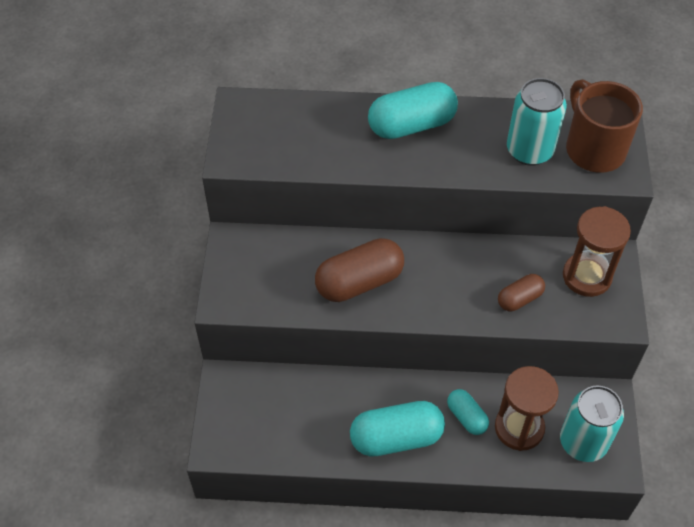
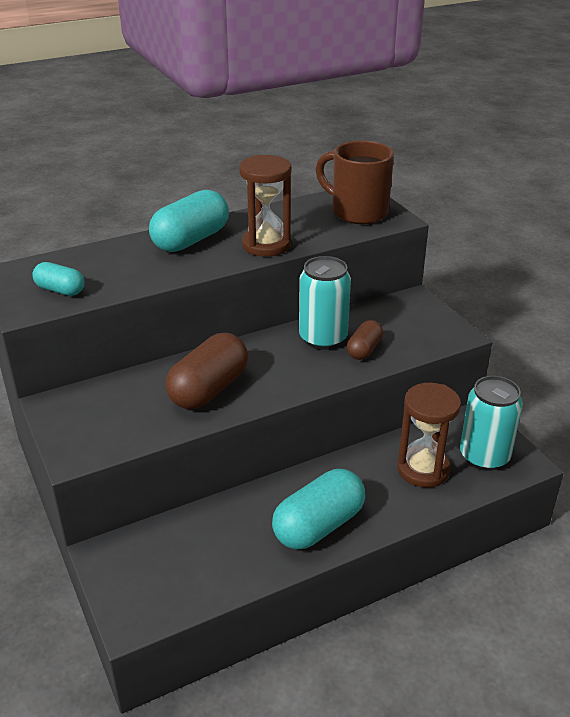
camera: 30 degrees left, 20 degrees down
turquoise capsule [447,389,489,435] -> turquoise capsule moved to [32,262,85,296]
turquoise can [507,78,567,166] -> turquoise can moved to [299,256,351,350]
brown hourglass [563,206,631,297] -> brown hourglass moved to [239,155,291,256]

